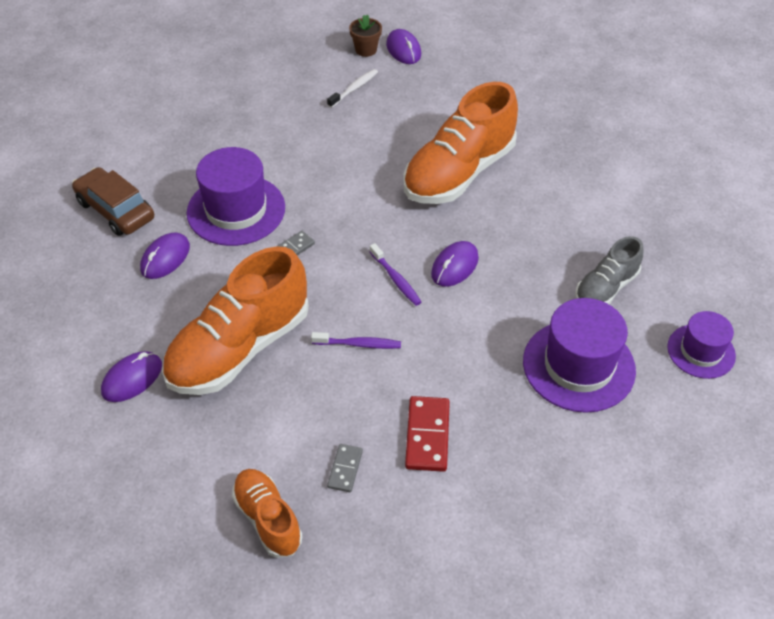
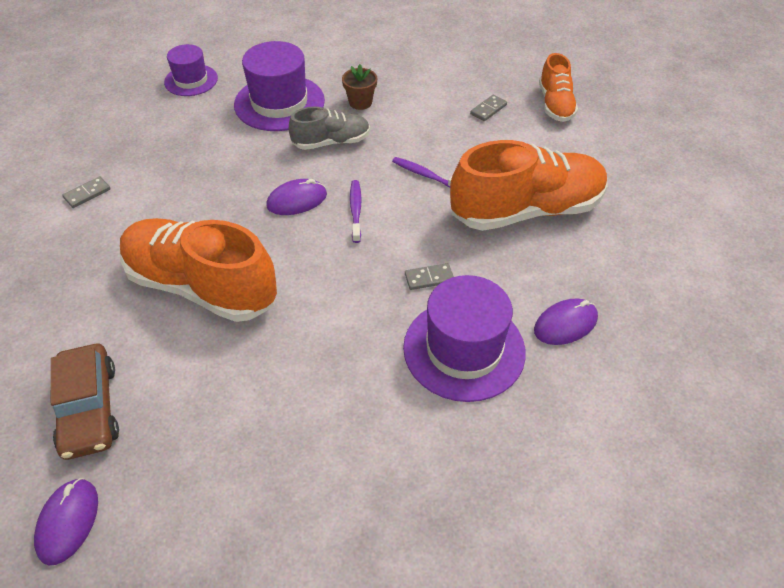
camera: 150 degrees left, 0 degrees up
brown car [72,167,154,236] -> brown car moved to [51,344,119,460]
purple mouse [101,351,162,402] -> none
white toothbrush [327,69,378,108] -> none
brown flower pot [349,15,382,57] -> brown flower pot moved to [342,64,377,110]
orange shoe [403,82,518,204] -> orange shoe turned 135 degrees counterclockwise [120,218,277,322]
red domino [405,396,450,472] -> none
grey shoe [575,236,643,304] -> grey shoe moved to [289,107,370,150]
none -> grey domino [62,176,110,208]

